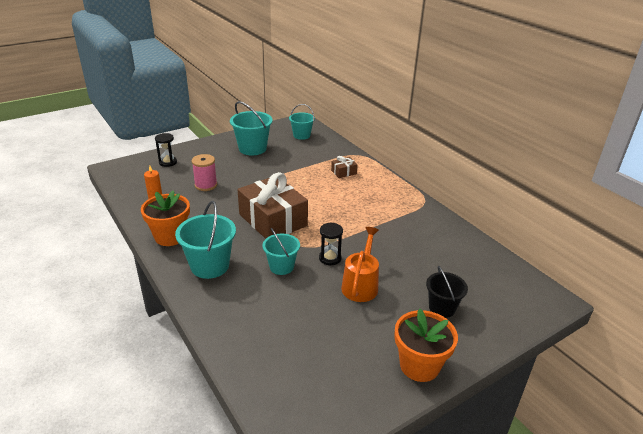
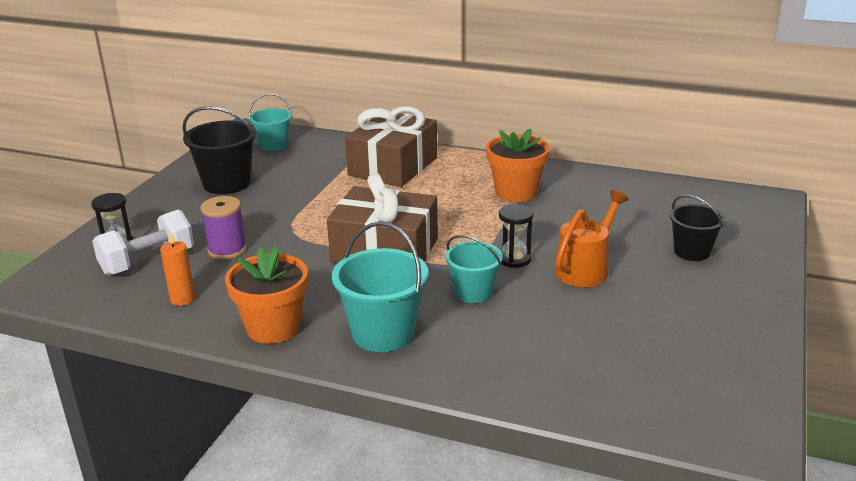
camera: 35 degrees left, 5 degrees down
pink spool [192,154,217,191] -> purple spool [200,196,247,260]
turquoise bucket [230,101,273,155] -> black bucket [182,106,256,194]
brown gift [331,156,358,178] -> brown gift [345,106,437,187], size x2.37
orange watering can [341,227,379,302] -> orange watering can turned 60 degrees clockwise [555,190,629,287]
orange flower pot [394,309,458,382] -> orange flower pot moved to [486,128,550,202]
none -> white dumbbell [92,210,194,276]

